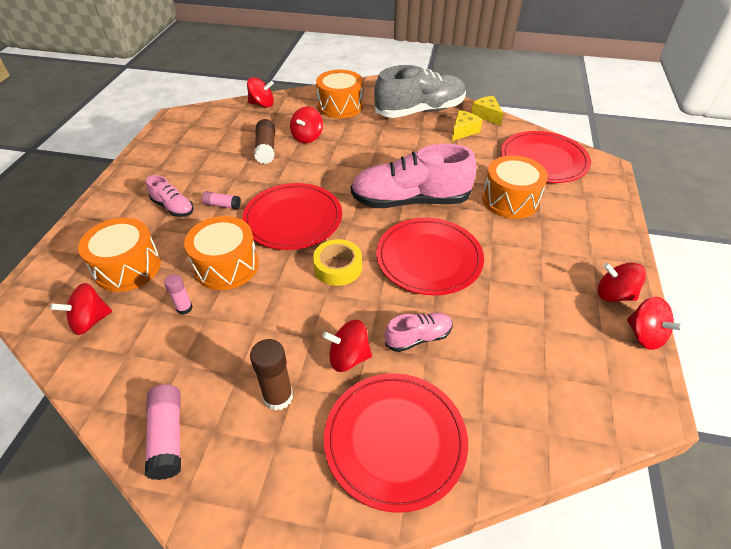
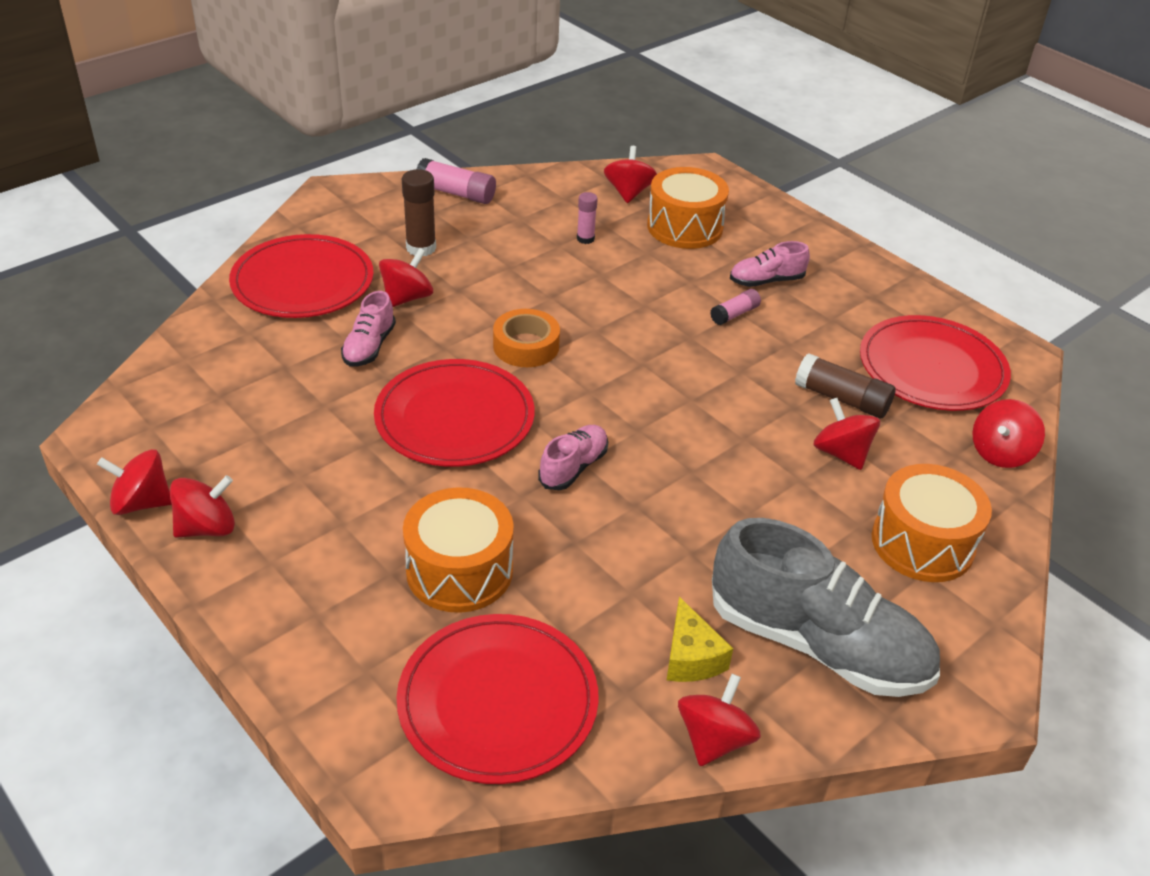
camera: 125 degrees right, 5 degrees down
orange drum [184,216,259,290] -> none
red plate [242,183,342,250] -> red plate moved to [860,315,1011,411]
yellow tape [313,239,362,286] -> orange tape [493,309,560,367]
pink shoe [351,144,476,208] -> pink shoe [538,425,608,490], size x0.47
grey shoe [374,65,466,118] -> grey shoe turned 75 degrees counterclockwise [712,518,940,697]
yellow cheese [471,96,503,126] -> red spinning top [678,674,761,766]

